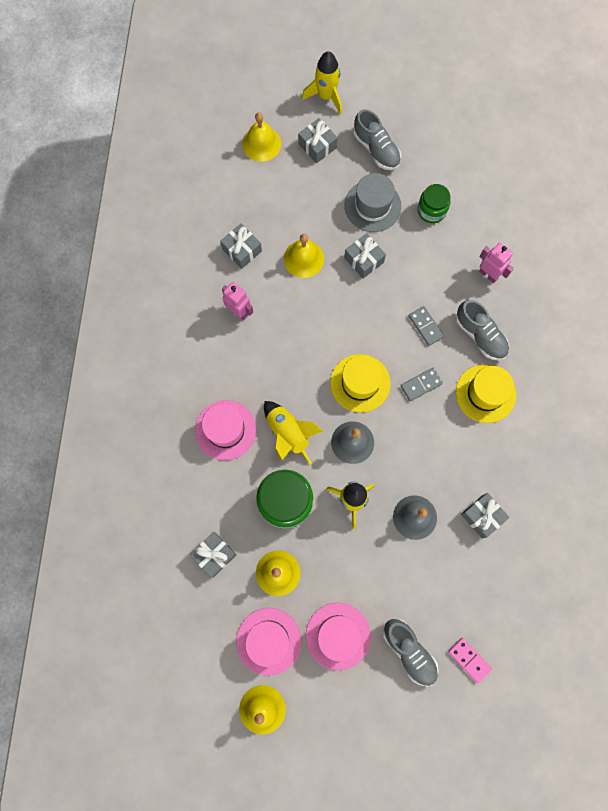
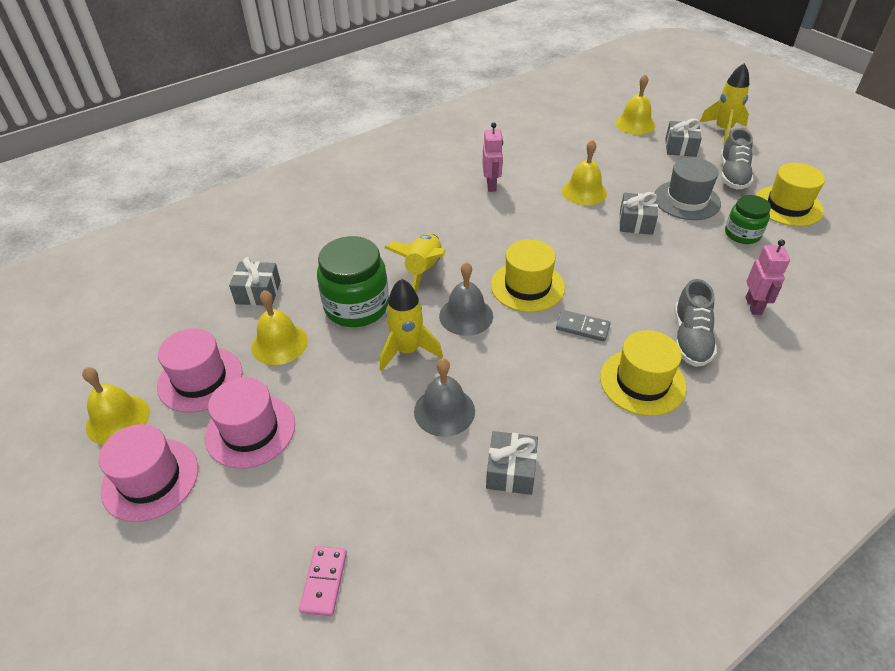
camera: 50 degrees right, 30 degrees down
pink hat [195,400,256,460] -> pink hat moved to [99,424,198,522]
grey gift [220,223,262,269] -> none
grey shoe [383,619,439,686] -> none
grey domino [408,306,444,346] -> none
none -> yellow hat [756,163,825,226]

